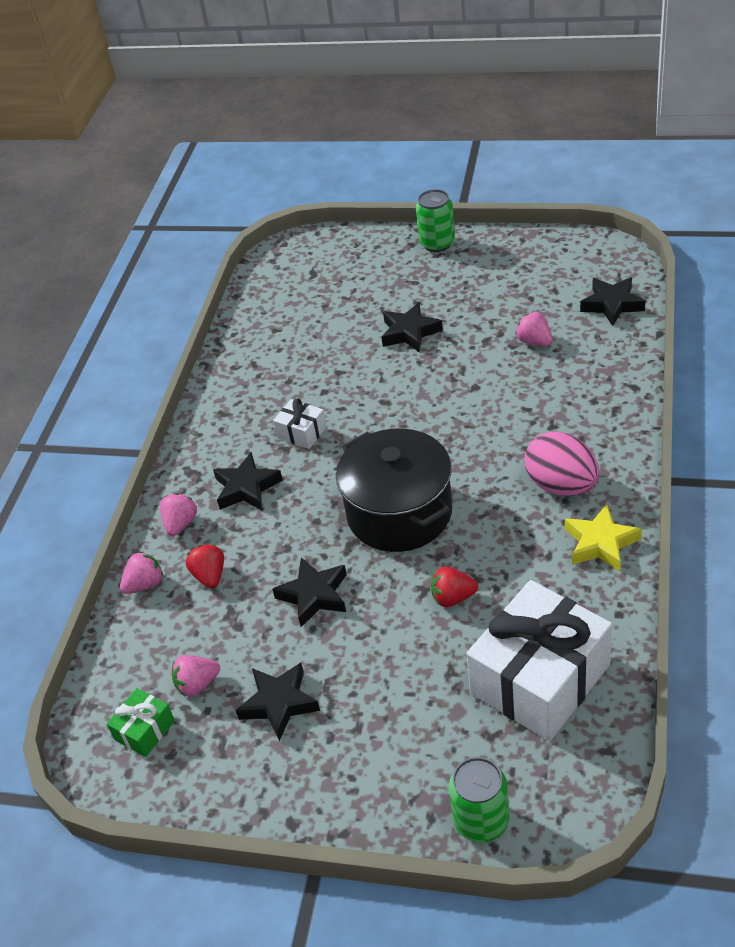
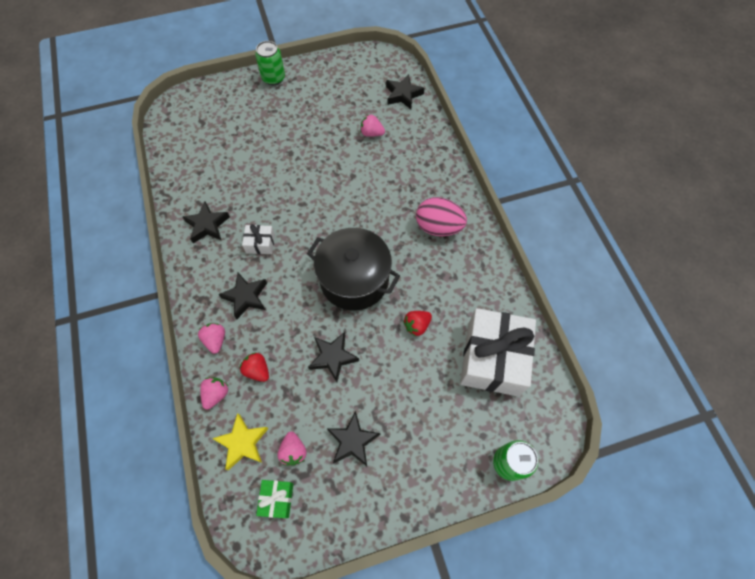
camera: 35 degrees left, 20 degrees up
pink strawberry [172,655,220,697] -> pink strawberry turned 45 degrees counterclockwise [277,432,307,466]
black star [382,302,443,353] -> black star moved to [183,202,230,243]
yellow star [565,504,642,572] -> yellow star moved to [212,413,269,470]

